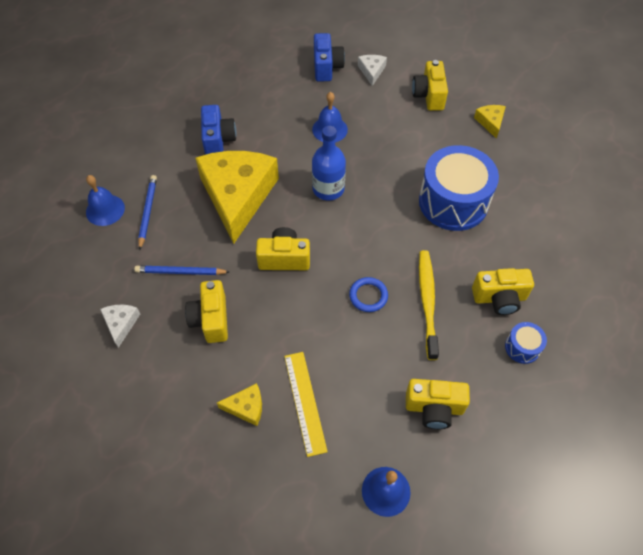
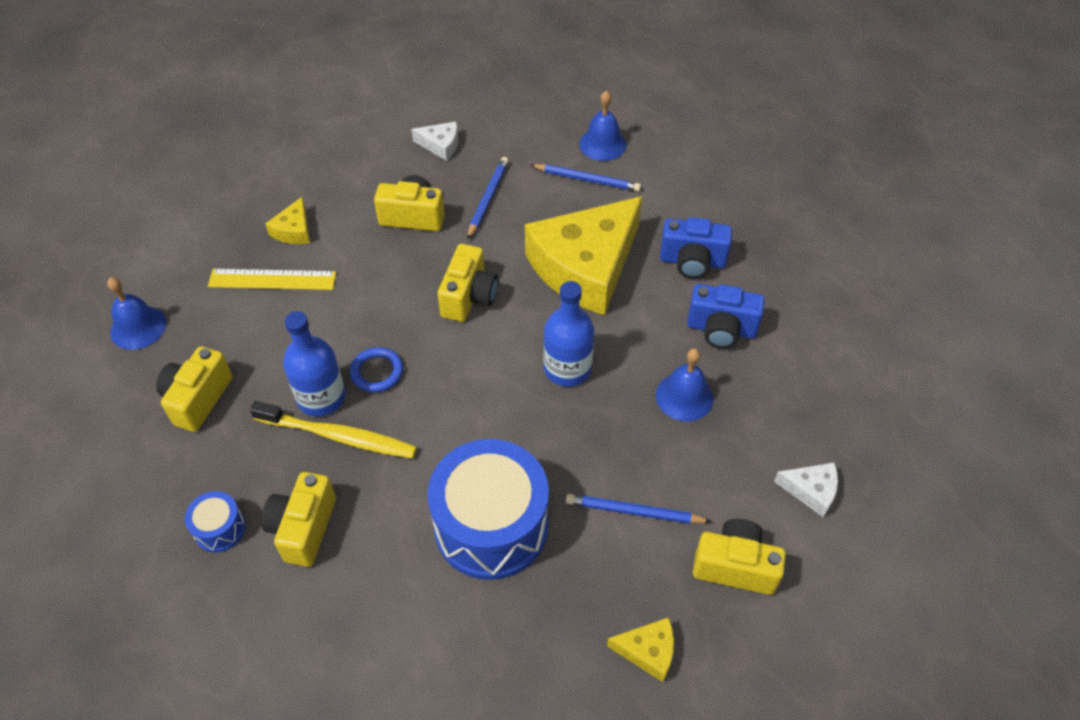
camera: 105 degrees right, 5 degrees down
yellow cheese [195,151,279,244] -> yellow cheese turned 120 degrees clockwise [525,196,642,315]
blue camera [314,33,345,82] -> blue camera moved to [687,284,765,349]
none -> blue bottle [283,311,346,416]
none -> blue pencil [566,494,712,524]

